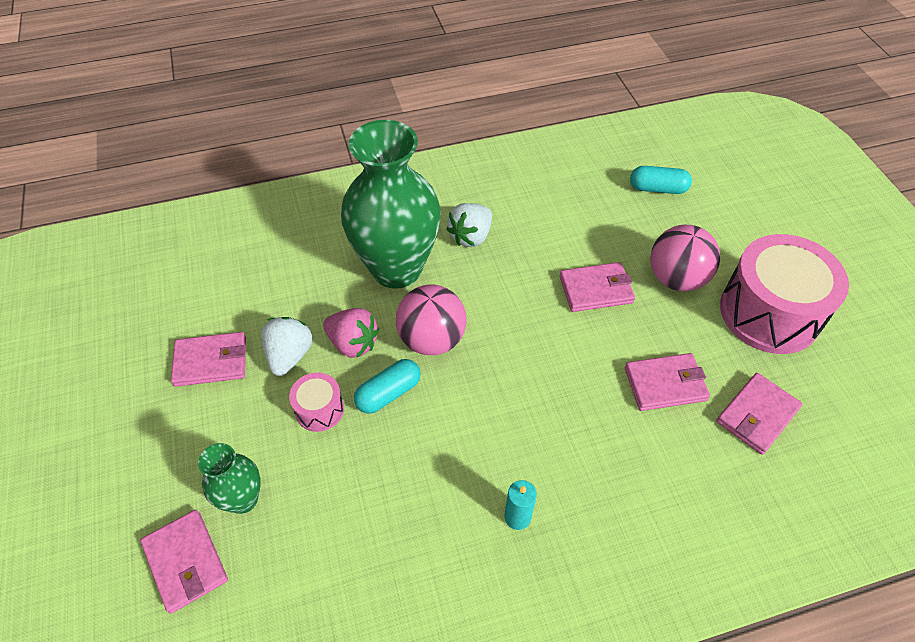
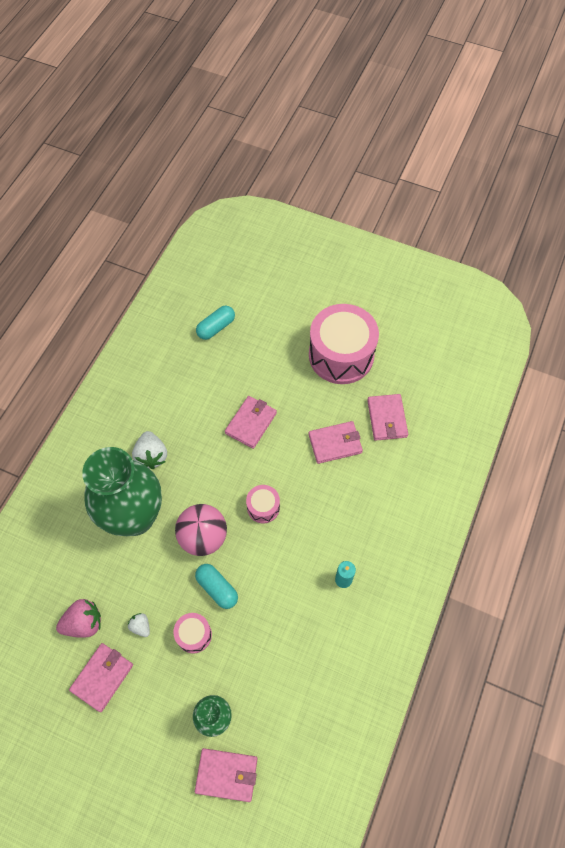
camera: 50 degrees left, 10 degrees up
white strawberry [261,317,313,376] -> white strawberry [128,613,150,637], size x0.56
pink strawberry [323,308,379,358] -> pink strawberry moved to [56,599,101,638]
turquoise capsule [354,359,421,414] -> turquoise capsule turned 45 degrees counterclockwise [195,564,238,609]
pink wallet [625,353,710,411] -> pink wallet turned 45 degrees clockwise [308,421,363,464]
pink ball [650,225,720,291] -> none
none -> pink drum [246,485,280,523]

